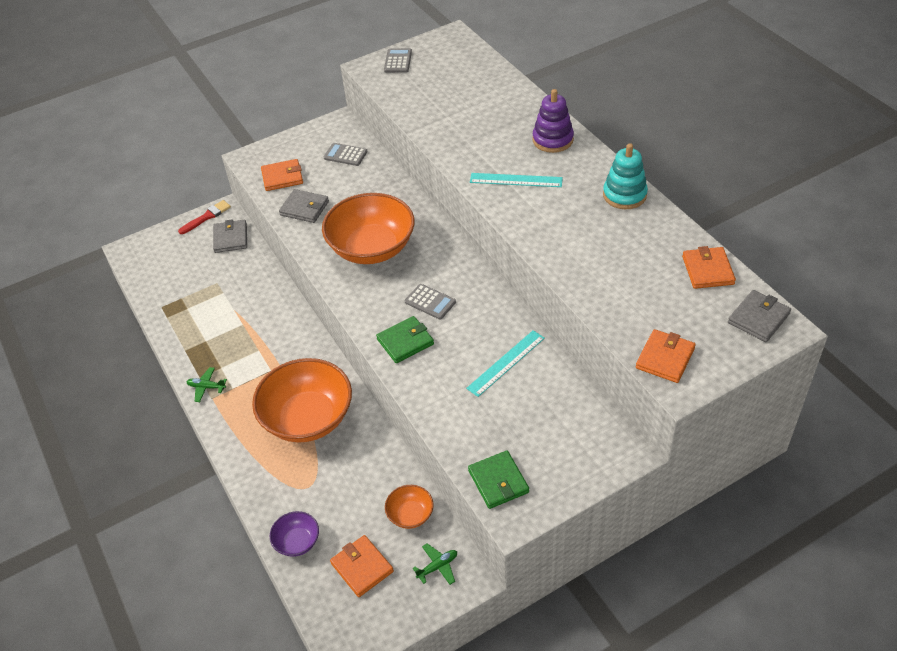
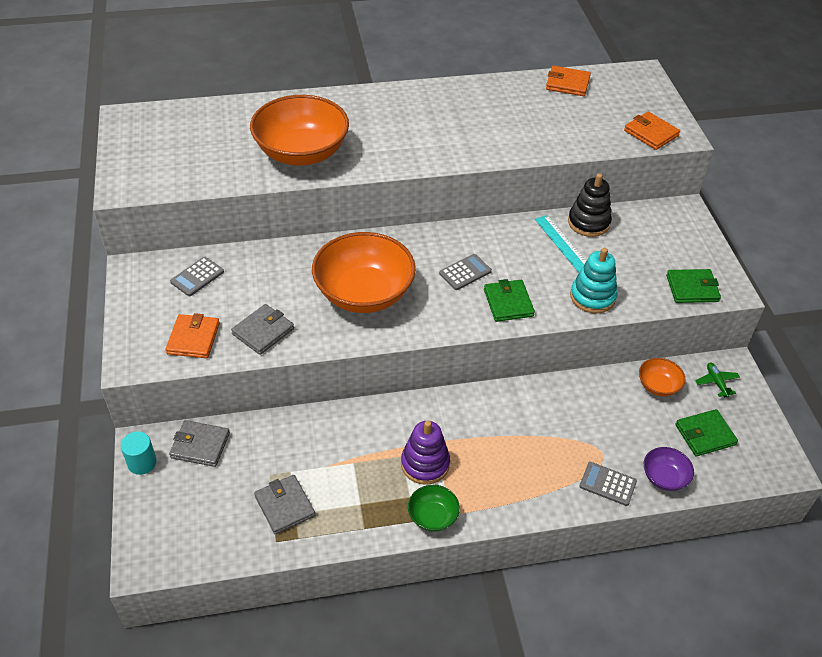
camera: 75 degrees left, 0 degrees up
red brush [178,200,231,234] -> turquoise cylinder [121,432,157,475]
green plane [187,367,227,402] -> green bowl [408,485,460,532]
orange bowl [252,358,352,442] -> orange bowl moved to [250,95,349,166]
orange wallet [330,535,394,597] -> green wallet [675,409,738,456]
grey calculator [384,48,412,73] -> grey calculator moved to [579,462,637,506]
turquoise ruler [470,173,563,187] -> none
purple stacking toy [532,89,574,153] -> purple stacking toy moved to [401,421,450,485]
turquoise stacking toy [603,143,648,209] -> turquoise stacking toy moved to [570,248,617,314]
grey wallet [728,290,791,342] -> grey wallet moved to [254,475,315,535]
none -> black stacking toy [568,173,612,237]

